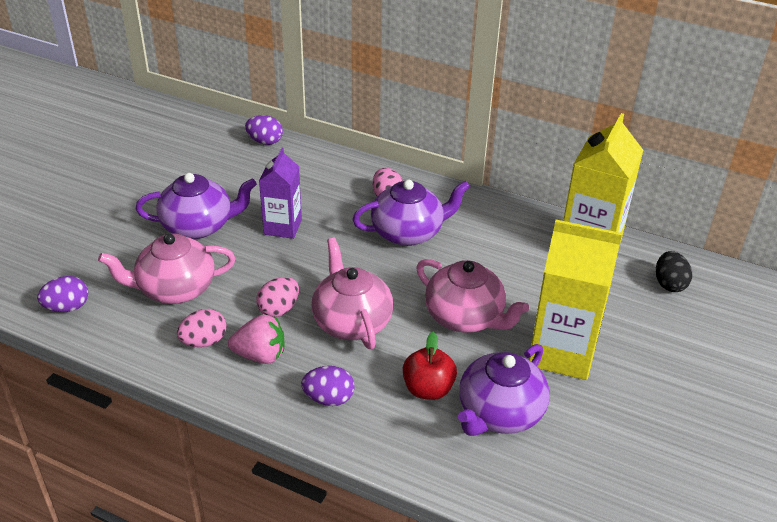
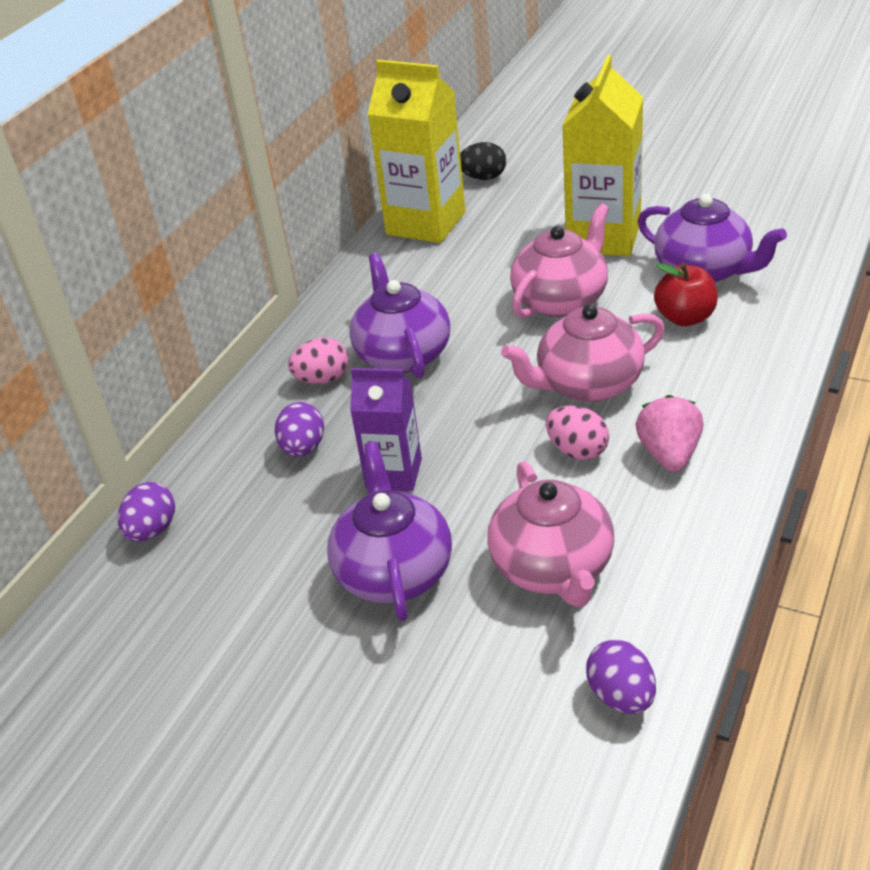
camera: 85 degrees left, 0 degrees up
pink egg [177,309,226,347] -> none
purple egg [301,366,355,406] -> purple egg moved to [275,402,324,457]

